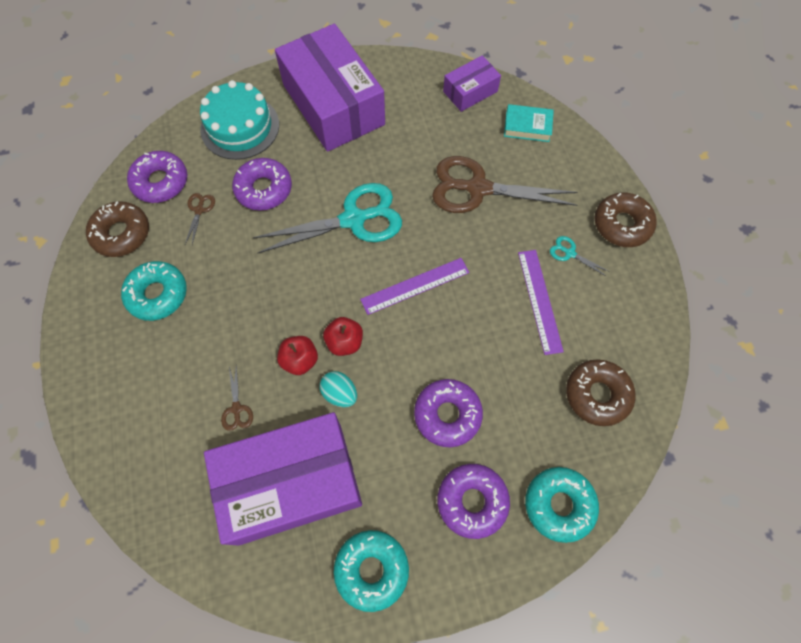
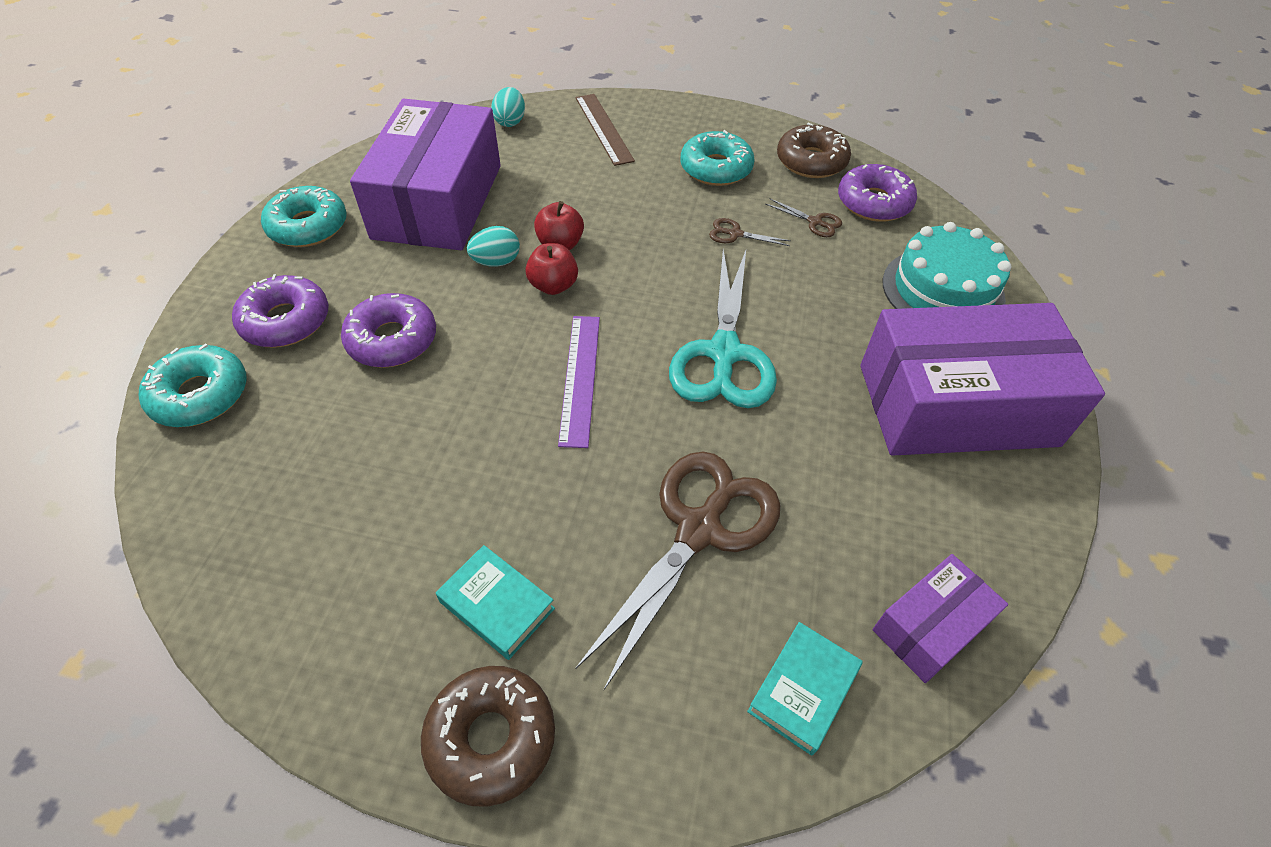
camera: 115 degrees right, 15 degrees down
brown scissors [221,365,253,431] -> brown scissors moved to [709,218,791,246]
purple donut [232,158,292,211] -> none
purple box [443,55,501,112] -> purple box turned 60 degrees clockwise [873,554,1008,683]
purple ruler [518,250,564,355] -> none
turquoise scissors [550,236,610,277] -> turquoise book [436,545,555,660]
brown donut [566,359,636,426] -> none
none -> turquoise egg [491,87,525,127]
none -> brown ruler [576,94,635,166]

